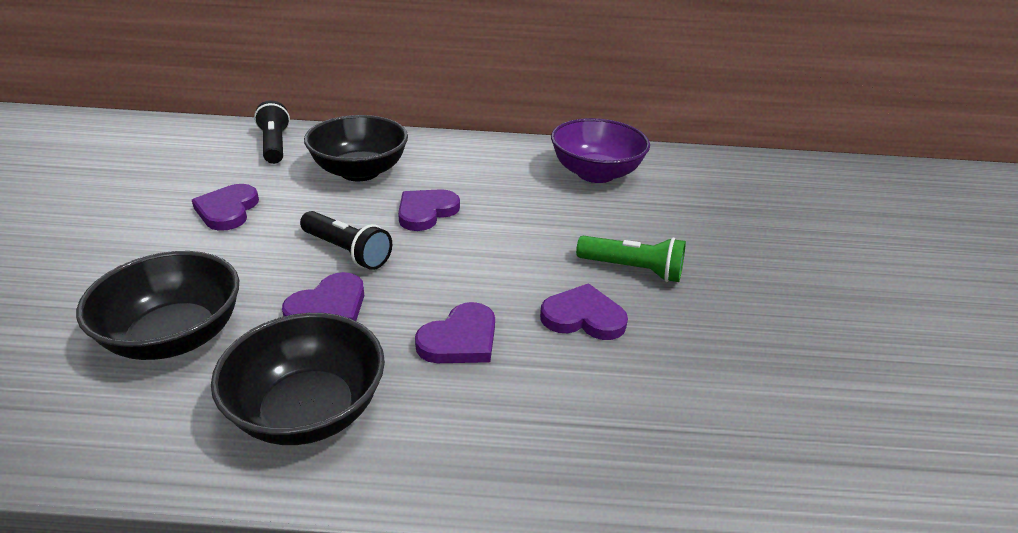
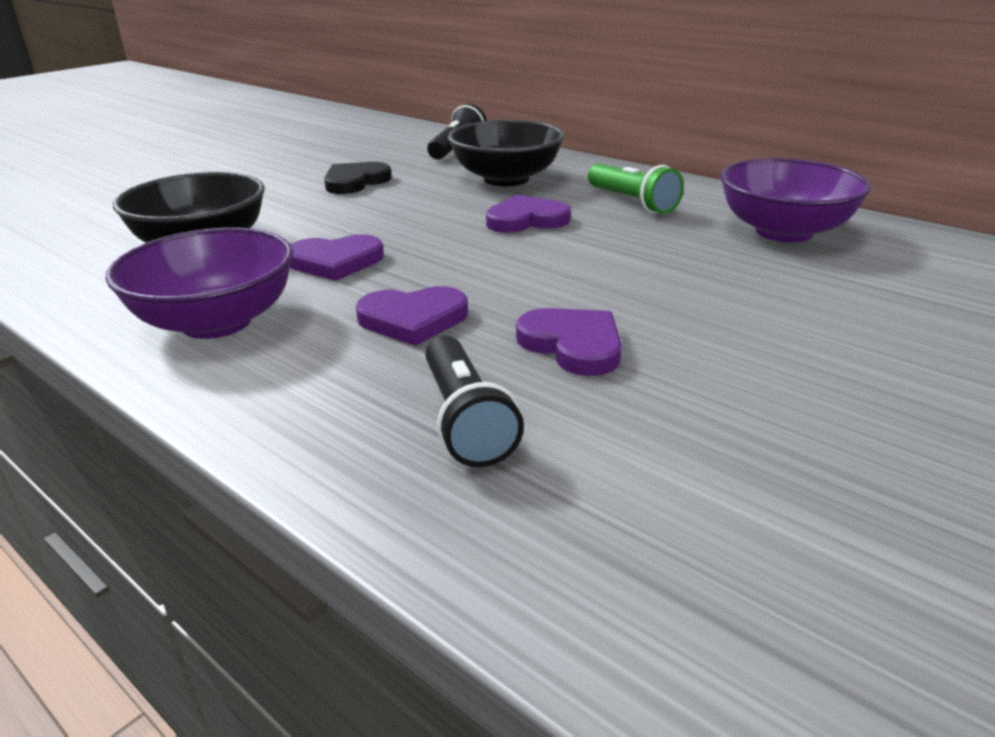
camera: 40 degrees right, 5 degrees down
purple heart [192,184,259,231] -> black heart [324,162,392,194]
black bowl [211,313,385,445] -> purple bowl [106,228,294,339]
black flashlight [300,211,392,270] -> black flashlight moved to [426,336,524,467]
green flashlight [576,236,686,282] -> green flashlight moved to [588,163,684,214]

